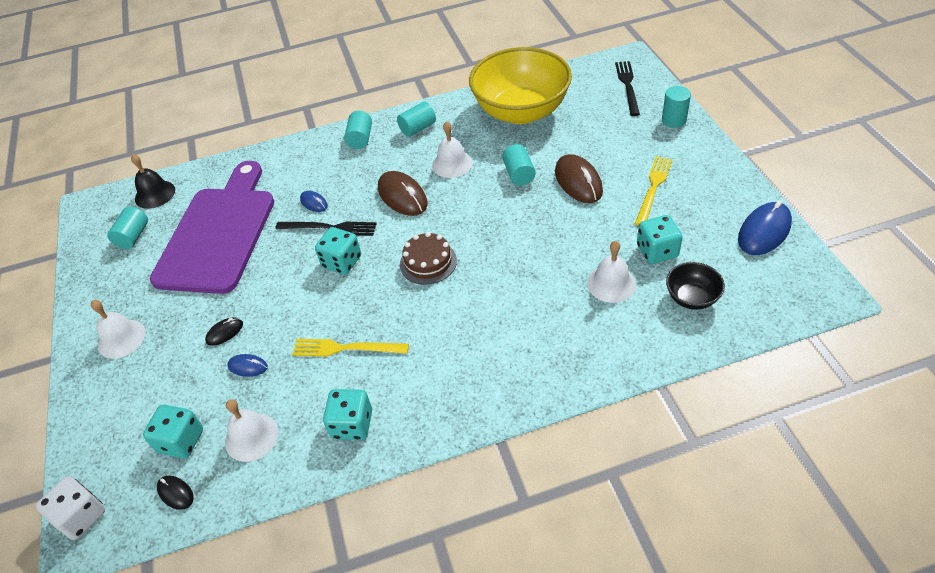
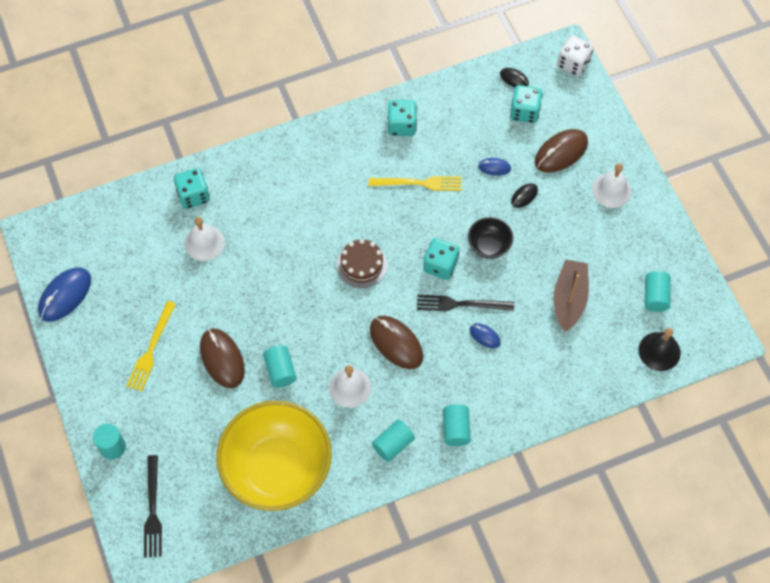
camera: 170 degrees right, 15 degrees up
purple cutting board [150,161,274,294] -> brown boat [553,259,589,332]
white bell [225,399,278,462] -> none
turquoise dice [637,215,683,264] -> turquoise dice moved to [174,168,210,209]
black bowl [666,262,725,310] -> black bowl moved to [468,217,513,259]
none -> brown mouse [535,129,588,173]

